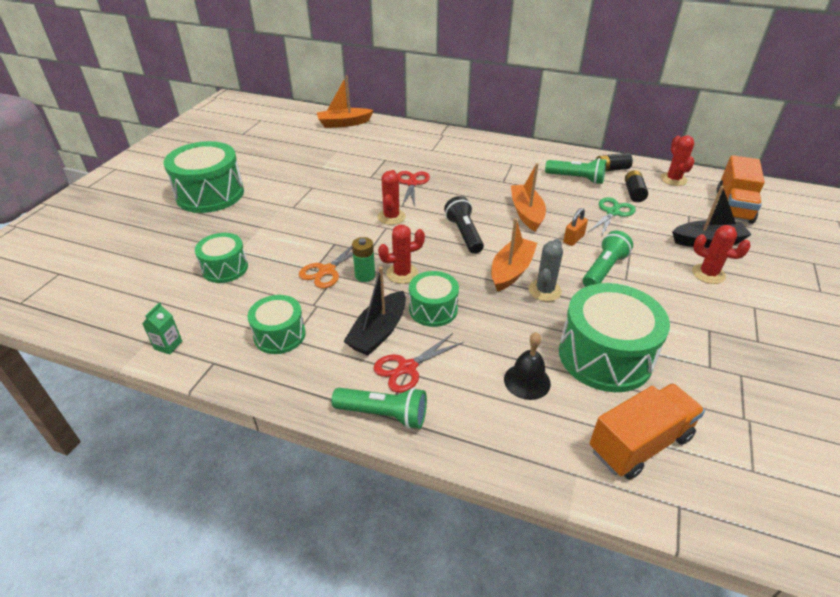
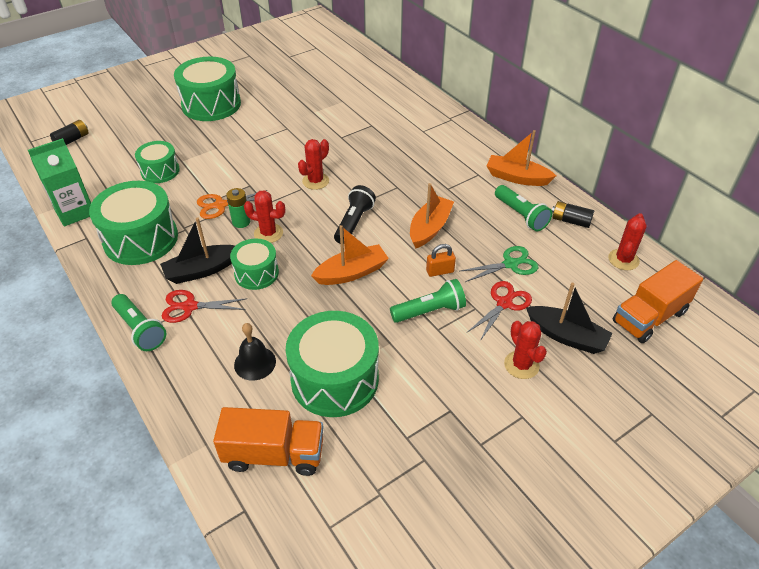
camera: 35 degrees right, 5 degrees up
green carton [142,302,182,354] -> green carton [28,138,91,226], size x2.10
green drum [247,295,306,354] -> green drum [89,181,178,265], size x1.74
orange boat [317,75,374,128] -> orange boat moved to [486,130,556,186]
red scissors [397,171,430,207] -> red scissors moved to [468,281,532,341]
grey cactus [528,239,563,301] -> none
black battery [625,170,648,202] -> black battery moved to [50,120,89,145]

